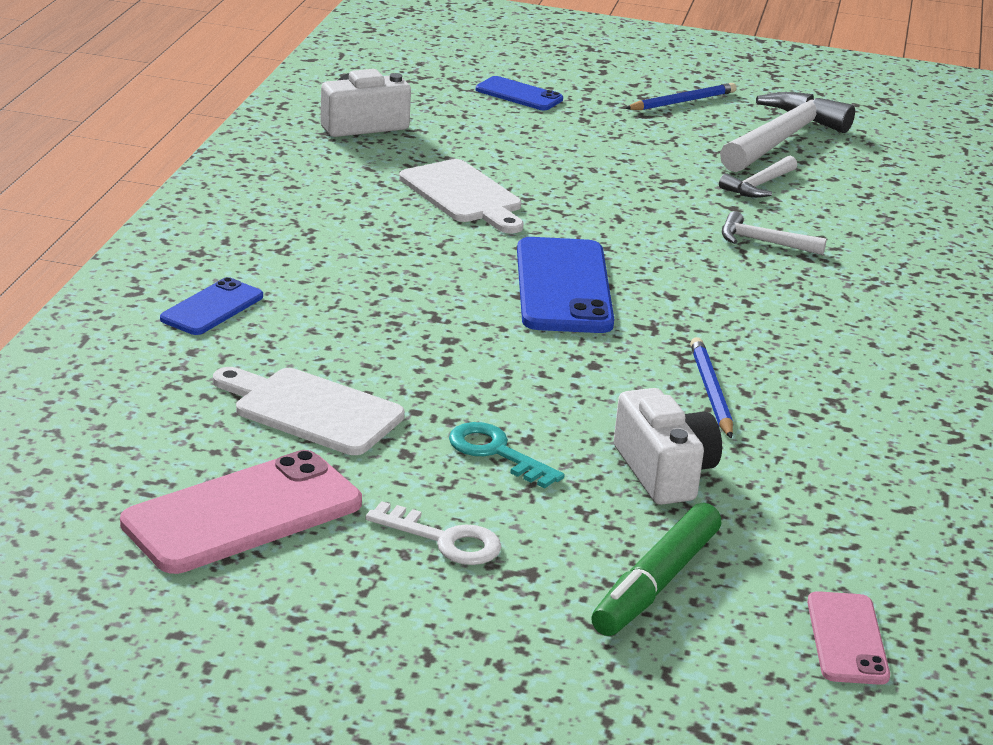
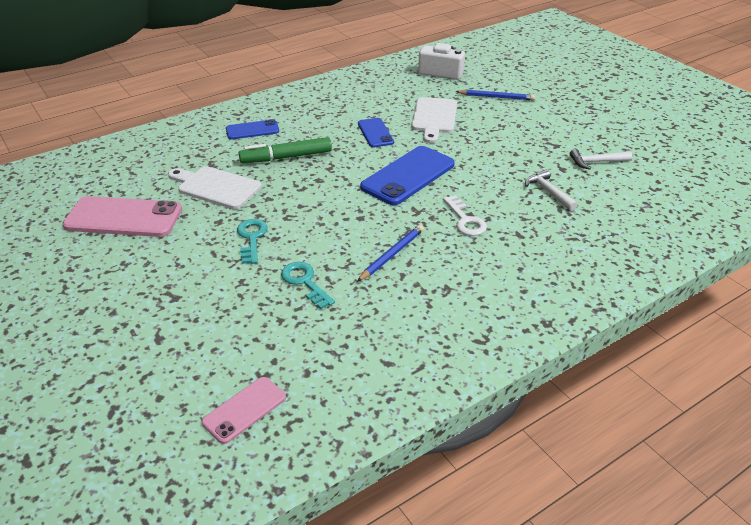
camera: 45 degrees right, 10 degrees up
white cutting board [213,367,405,455] -> white cutting board turned 45 degrees counterclockwise [168,166,261,209]
white key [366,501,501,565] -> white key moved to [443,195,487,236]
blue phone [476,76,563,110] -> blue phone moved to [358,118,394,147]
green marker [591,503,721,636] -> green marker moved to [239,137,332,163]
white camera [614,388,722,505] -> turquoise key [281,262,335,309]
blue pencil [625,83,737,110] -> blue pencil moved to [455,90,536,101]
white hammer [720,92,855,172] -> none

